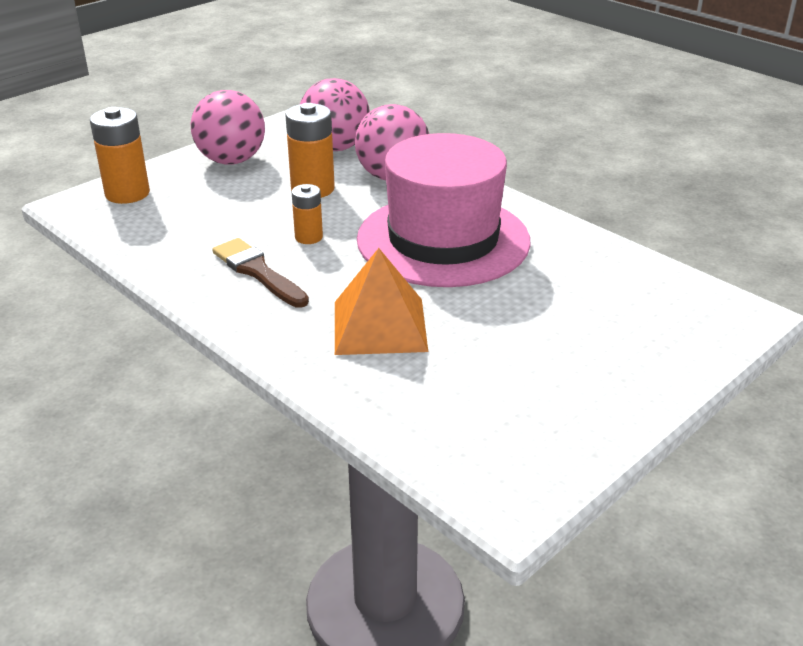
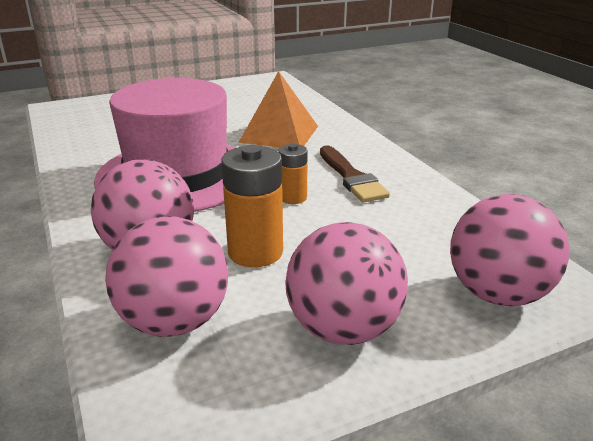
camera: 160 degrees left, 5 degrees down
orange battery [90,107,150,204] -> pink ball [450,194,569,306]

